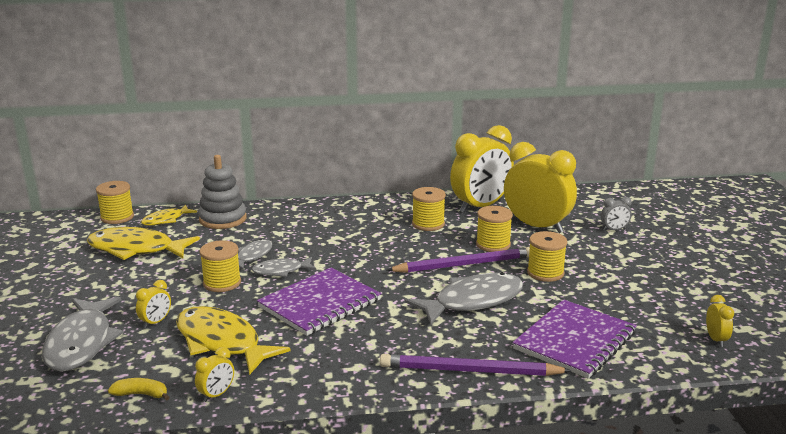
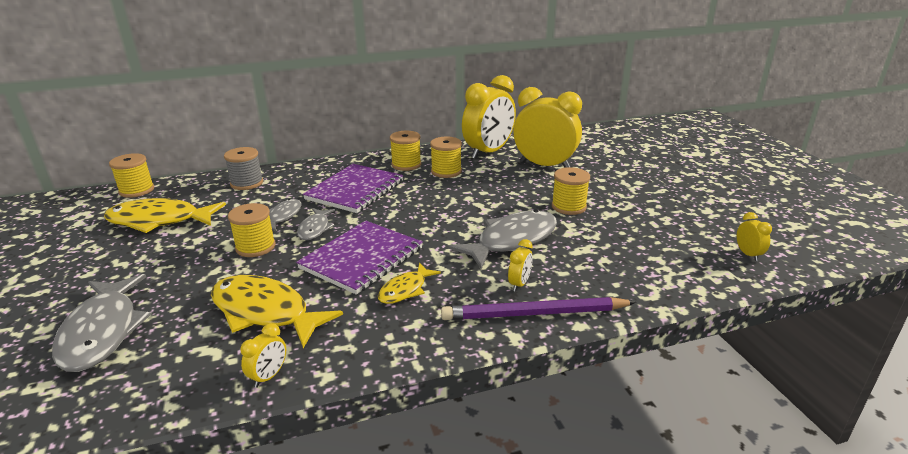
camera: 10 degrees left, 5 degrees up
yellow banana [108,378,170,401] -> none
yellow clock [136,280,171,328] -> yellow clock moved to [508,239,533,291]
yellow fish [141,205,197,226] -> yellow fish moved to [378,263,441,304]
grey stacking toy [198,155,247,229] -> grey spool [224,147,263,190]
grey fish [252,257,316,277] -> grey fish turned 60 degrees counterclockwise [297,208,335,240]
purple pencil [387,247,530,273] -> none
yellow spool [476,206,513,252] -> yellow spool moved to [390,131,421,171]
purple notebook [513,299,637,379] -> purple notebook moved to [303,164,403,213]
grey clock [601,197,632,231] -> none

